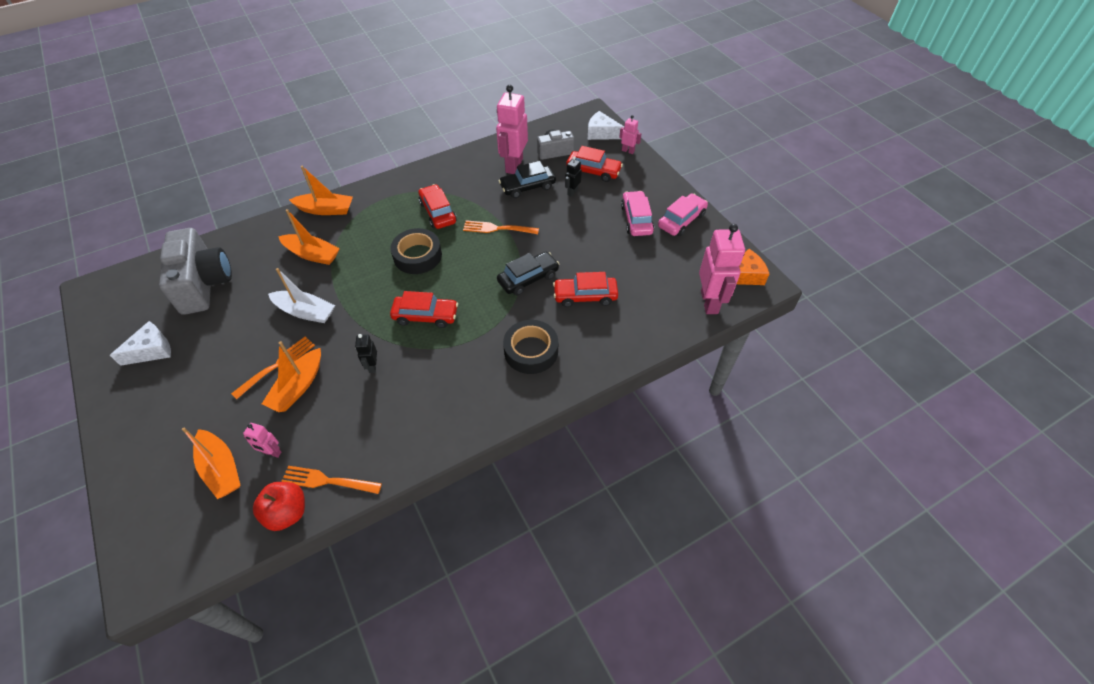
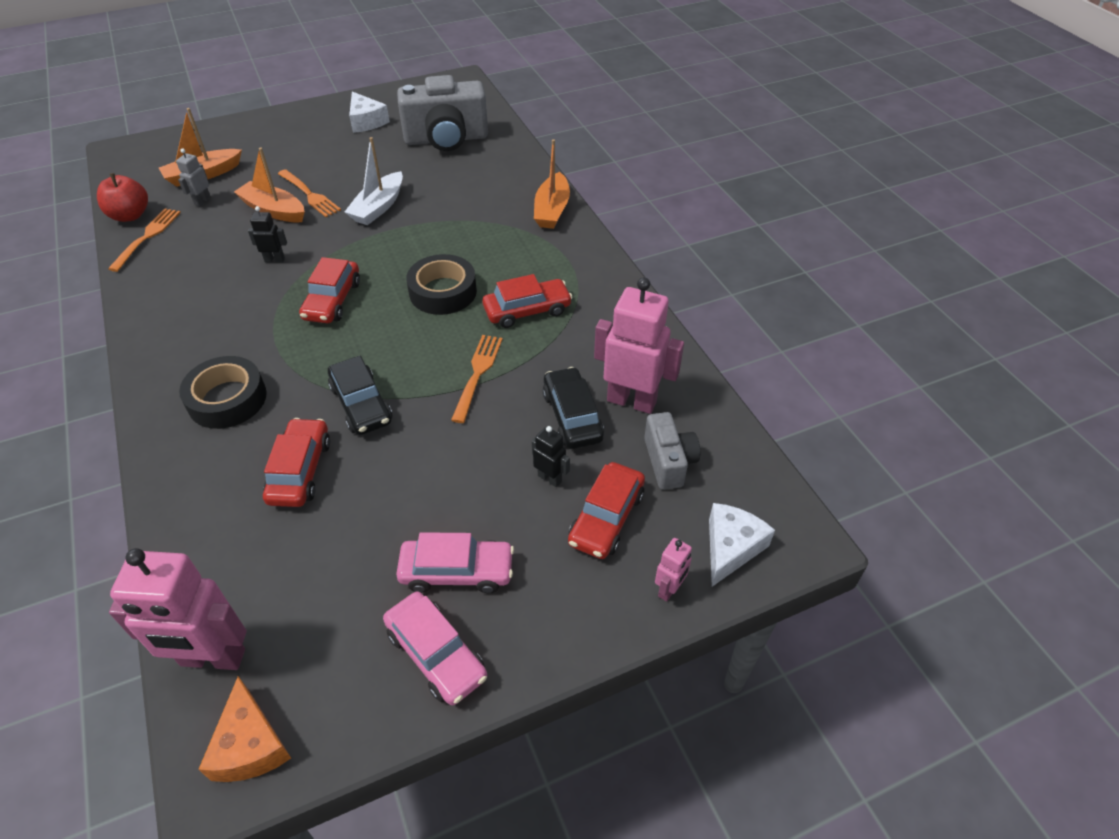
camera: 95 degrees right, 5 degrees down
pink robot [243,423,281,458] -> grey robot [176,148,211,207]
orange boat [278,209,340,265] -> none

